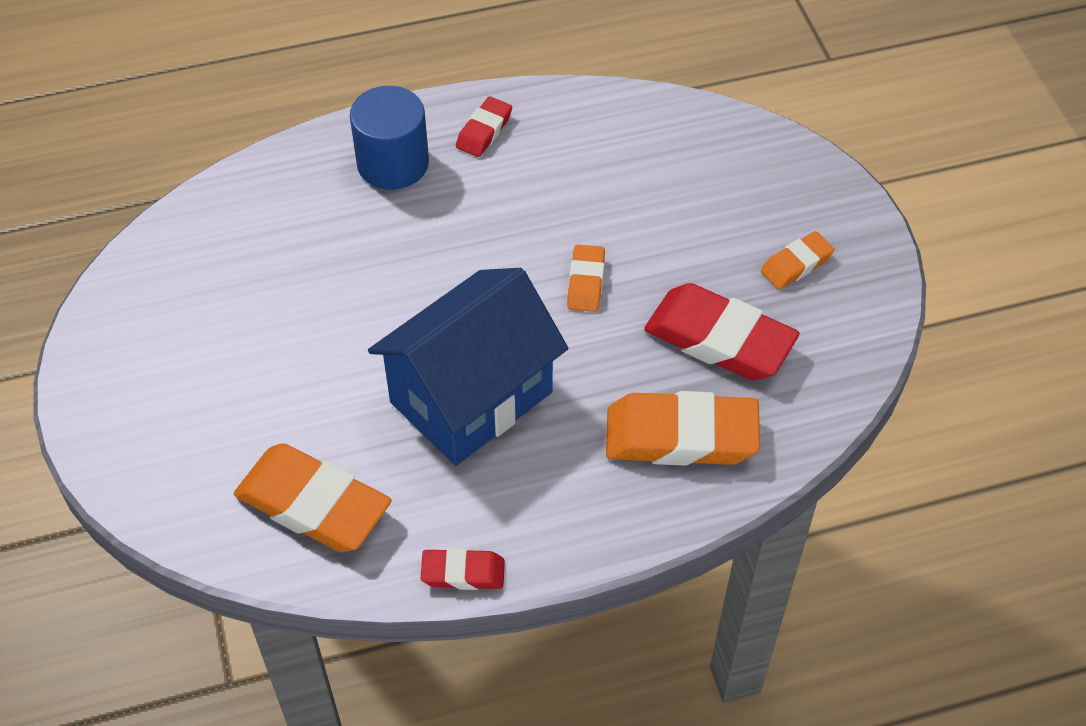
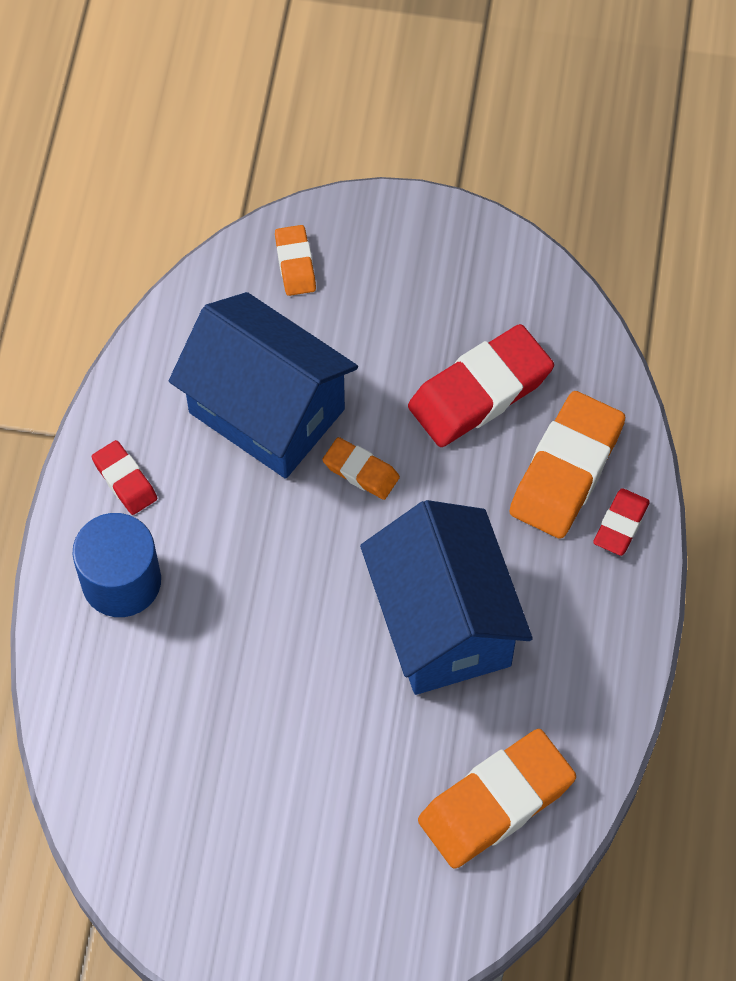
camera: 65 degrees left, 10 degrees up
red eraser [421,548,505,590] -> red eraser moved to [593,488,650,556]
orange eraser [761,231,834,289] -> orange eraser moved to [275,225,316,296]
none -> blue house [169,292,358,479]

